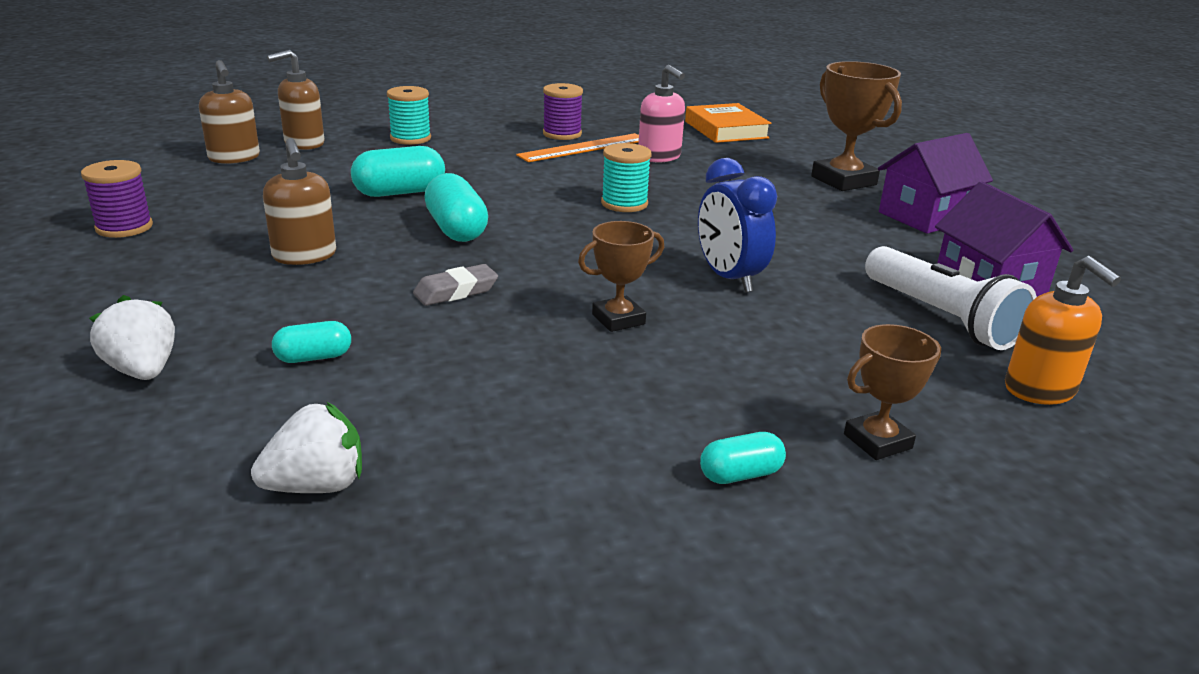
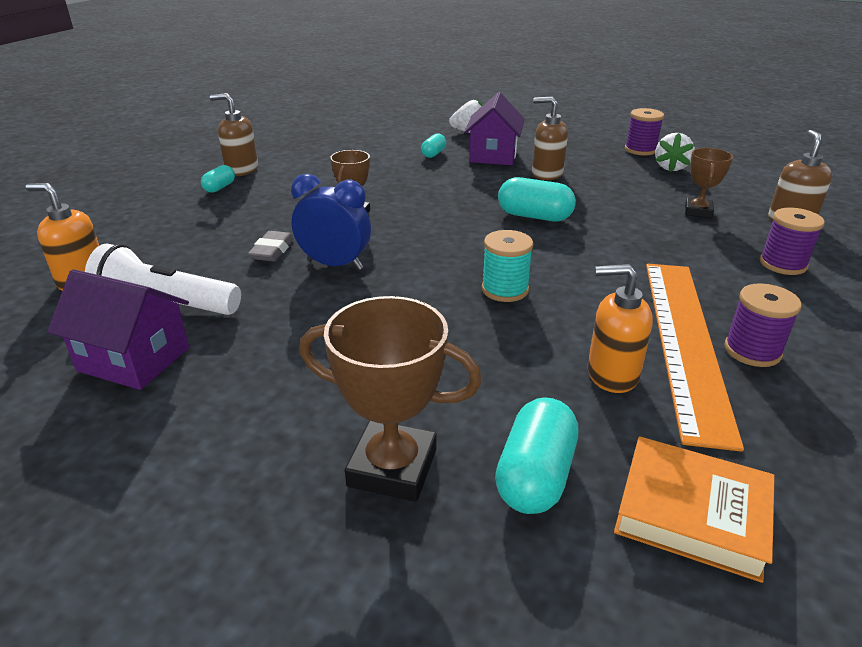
camera: 135 degrees right, 5 degrees up
brown soap dispenser [199,60,260,164] -> brown soap dispenser moved to [210,93,258,176]
white strawberry [251,402,362,493] -> white strawberry moved to [655,133,695,172]
turquoise capsule [351,146,445,197] -> turquoise capsule moved to [495,397,578,514]
turquoise spool [387,86,431,145] -> purple spool [760,208,825,275]
grey eraser [413,264,498,306] -> grey eraser moved to [248,231,294,261]
orange ruler [516,133,639,162] -> orange ruler [646,264,744,452], size x1.61
pink soap dispenser [638,65,685,162] -> orange soap dispenser [588,264,653,393]
brown trophy [844,324,941,460] -> brown trophy moved to [685,148,733,218]
purple house [878,133,993,234] -> purple house moved to [464,92,524,165]

